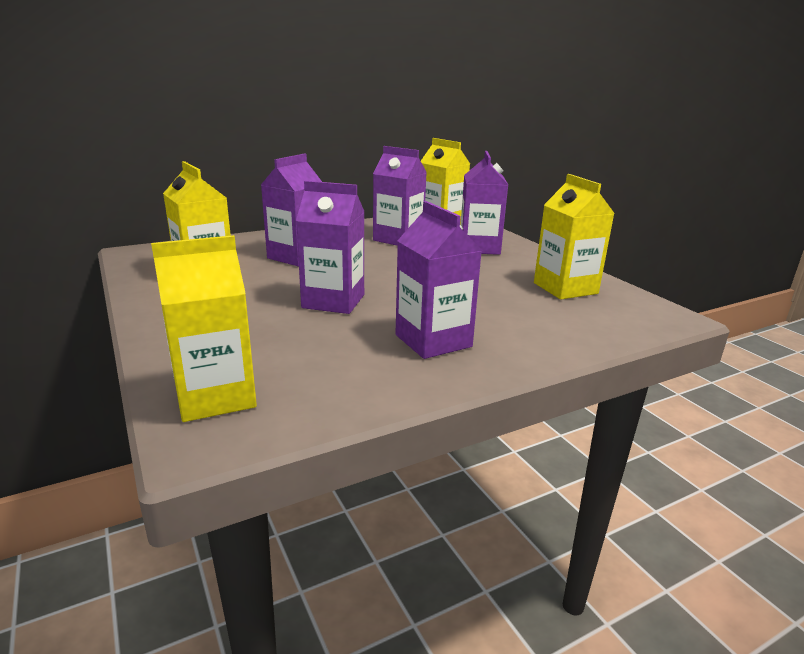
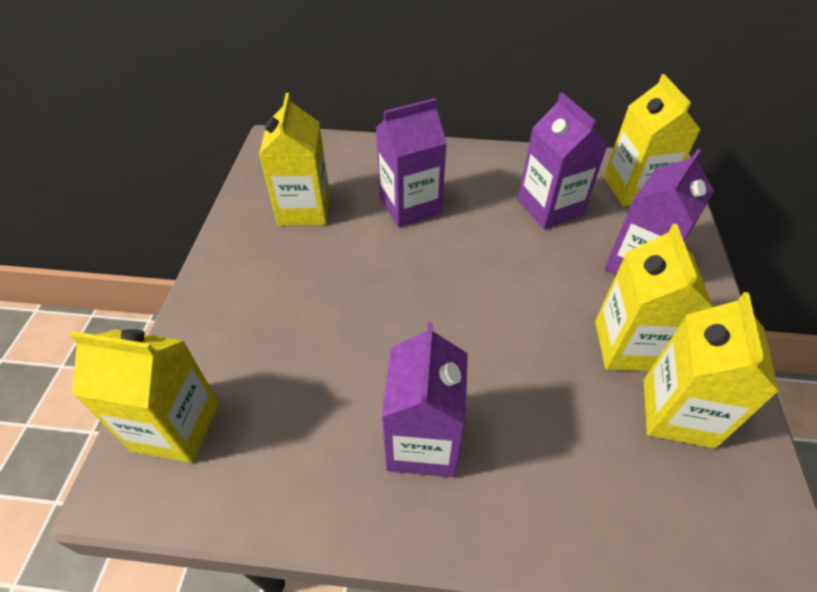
camera: 35 degrees right, 25 degrees up
purple carton [296,181,365,314] -> none
none -> yellow carton [595,224,713,371]

